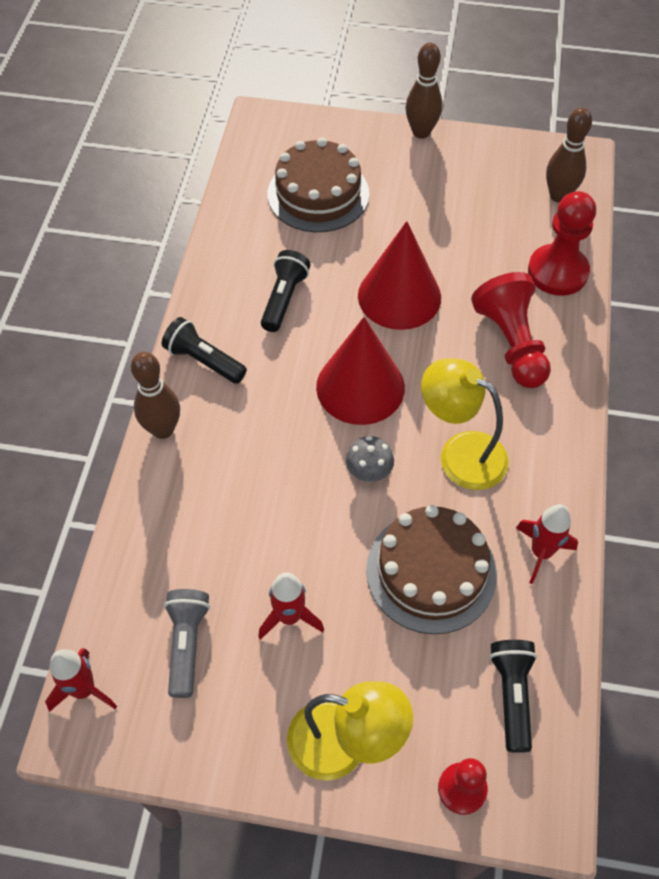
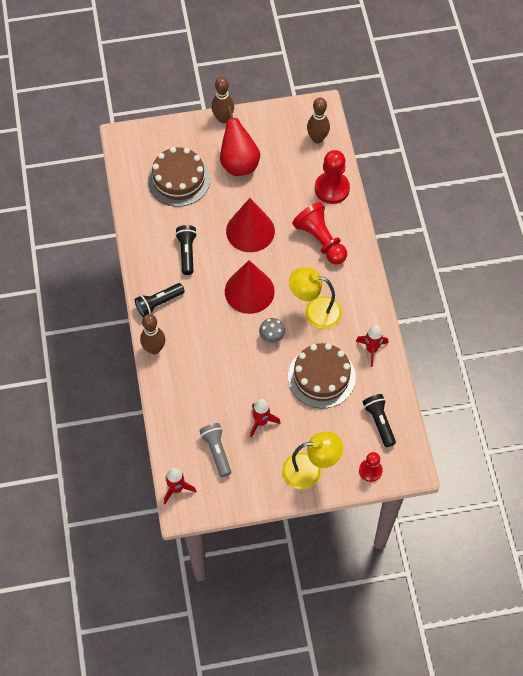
camera: 20 degrees left, 5 degrees up
black flashlight [162,317,247,384] -> black flashlight turned 45 degrees counterclockwise [135,283,185,317]
none -> red pear [220,106,260,176]

